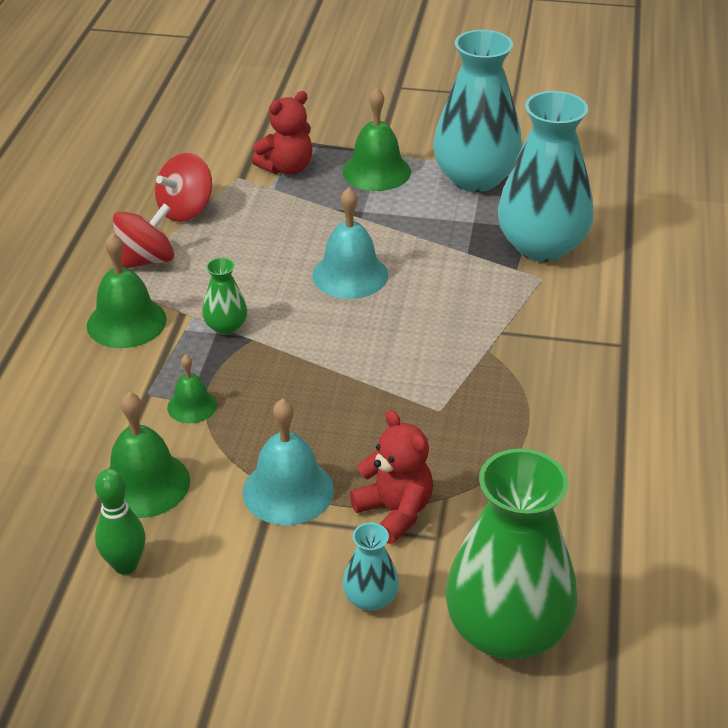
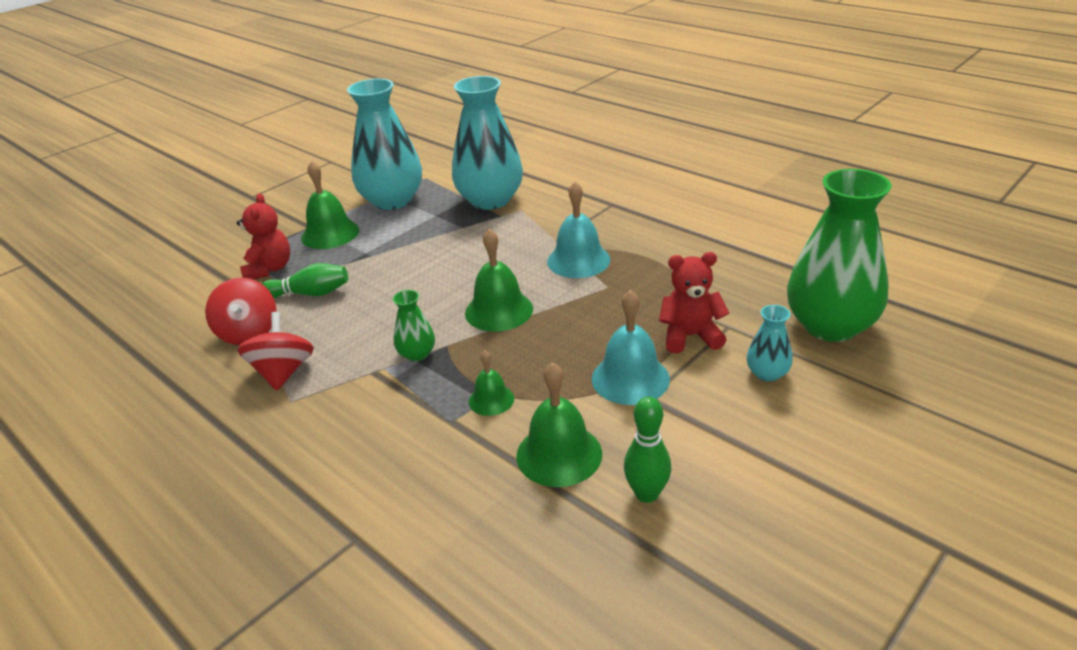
camera: 55 degrees left, 5 degrees down
green bell [87,233,167,348] -> green bell moved to [465,228,533,332]
turquoise bell [312,187,388,299] -> turquoise bell moved to [547,181,611,278]
none -> green bowling pin [262,263,348,298]

